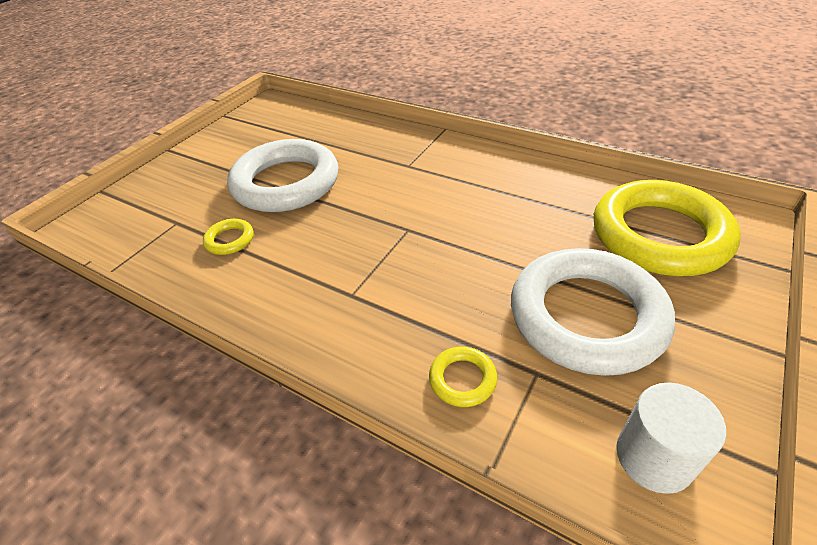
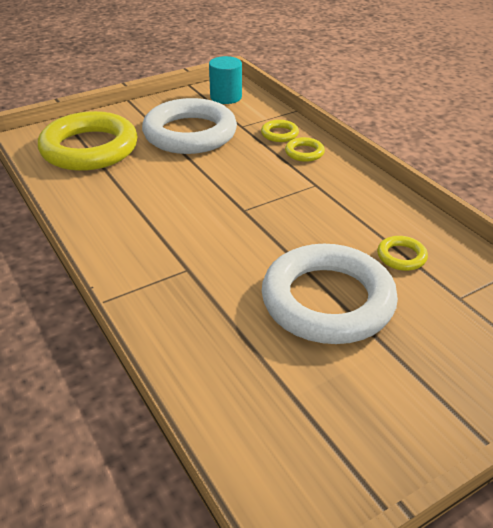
camera: 155 degrees left, 5 degrees down
white cylinder [616,383,727,494] -> turquoise cylinder [209,56,242,104]
none -> yellow ring [285,137,325,162]

